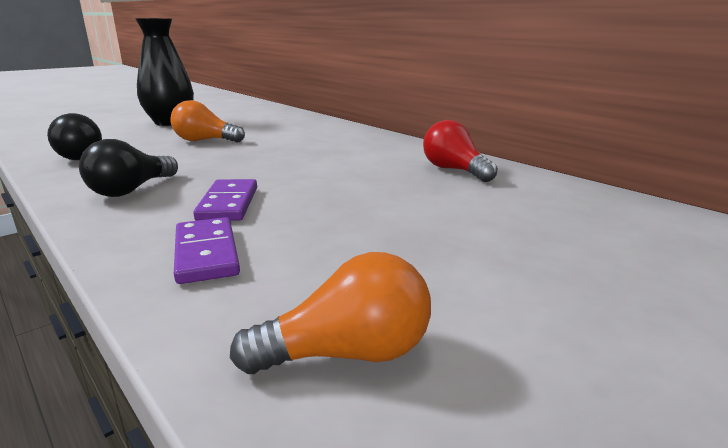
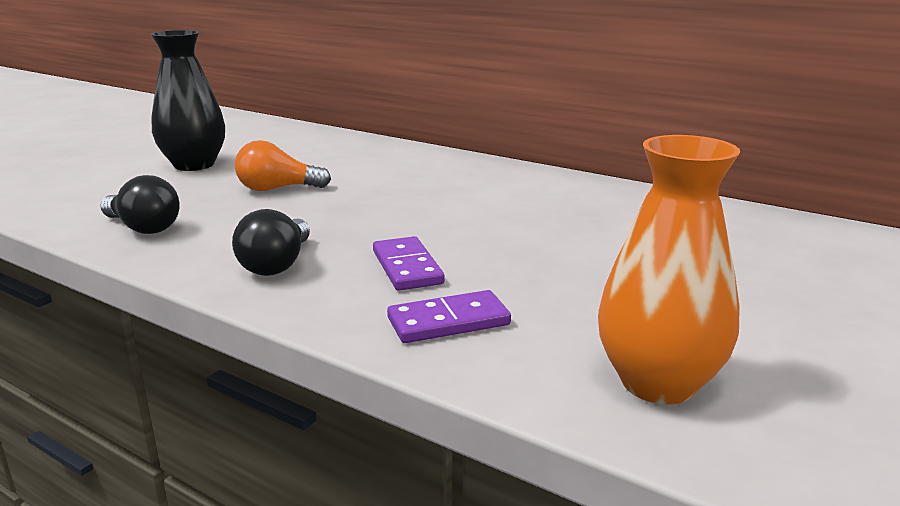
camera: 15 degrees left, 0 degrees up
purple domino [174,217,240,284] -> purple domino turned 75 degrees counterclockwise [387,290,511,343]
orange light bulb [230,252,431,374] -> orange vase [598,135,740,404]
red light bulb [423,120,498,182] -> none

